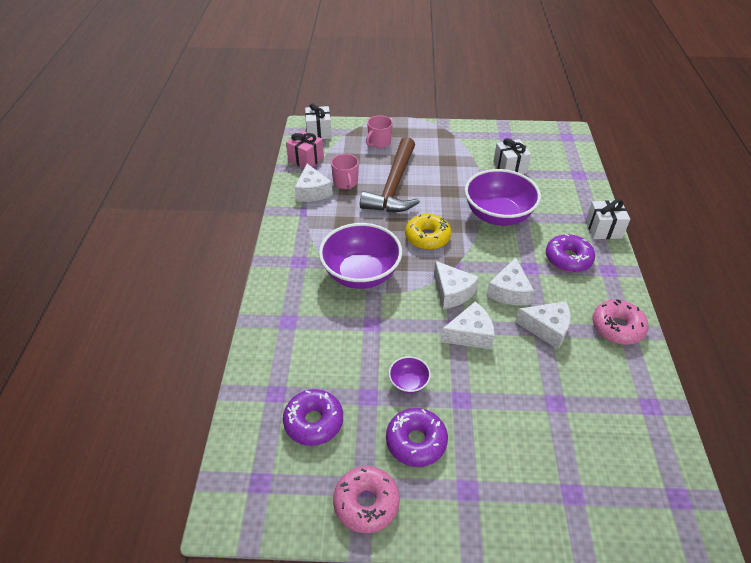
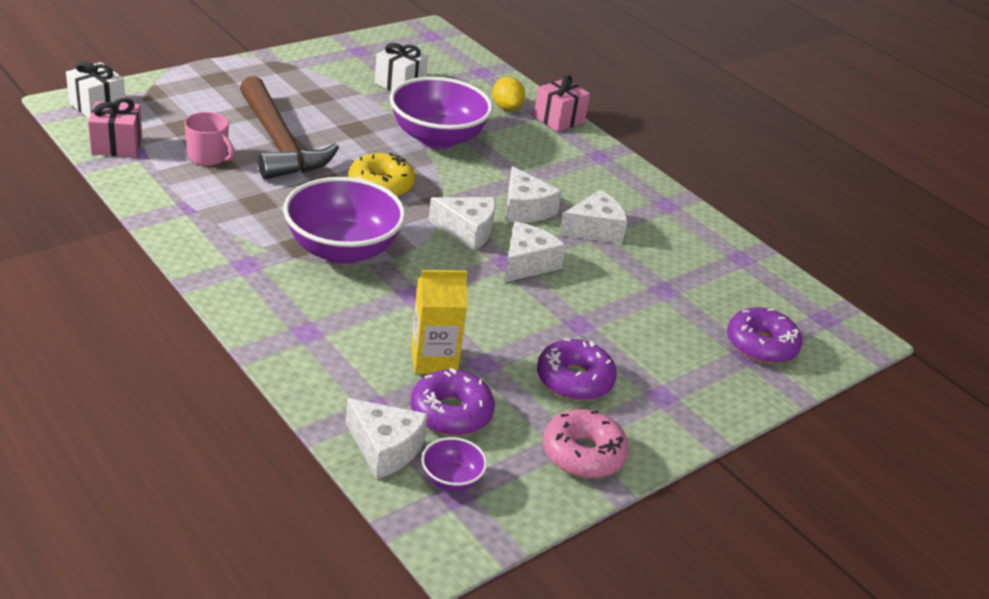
camera: 45 degrees left, 10 degrees down
white cheese [295,164,333,202] -> white cheese moved to [346,398,428,479]
pink mug [366,115,393,148] -> none
purple bowl [388,356,431,394] -> purple bowl moved to [422,437,487,491]
purple donut [546,234,595,272] -> purple donut moved to [727,307,802,364]
white gift [586,199,630,239] -> pink gift [533,75,590,132]
pink donut [592,299,648,345] -> none
none -> yellow carton [411,270,468,374]
none -> yellow lemon [492,77,525,111]

